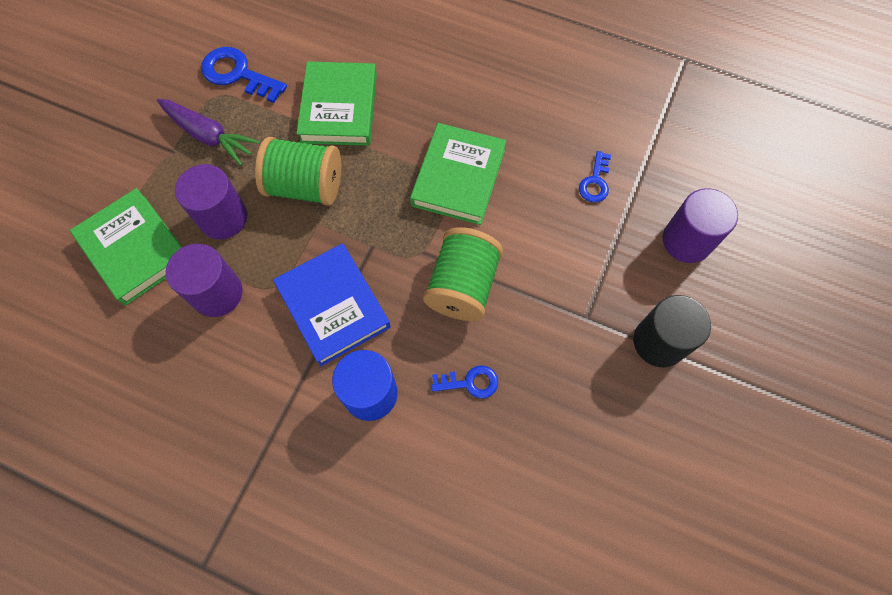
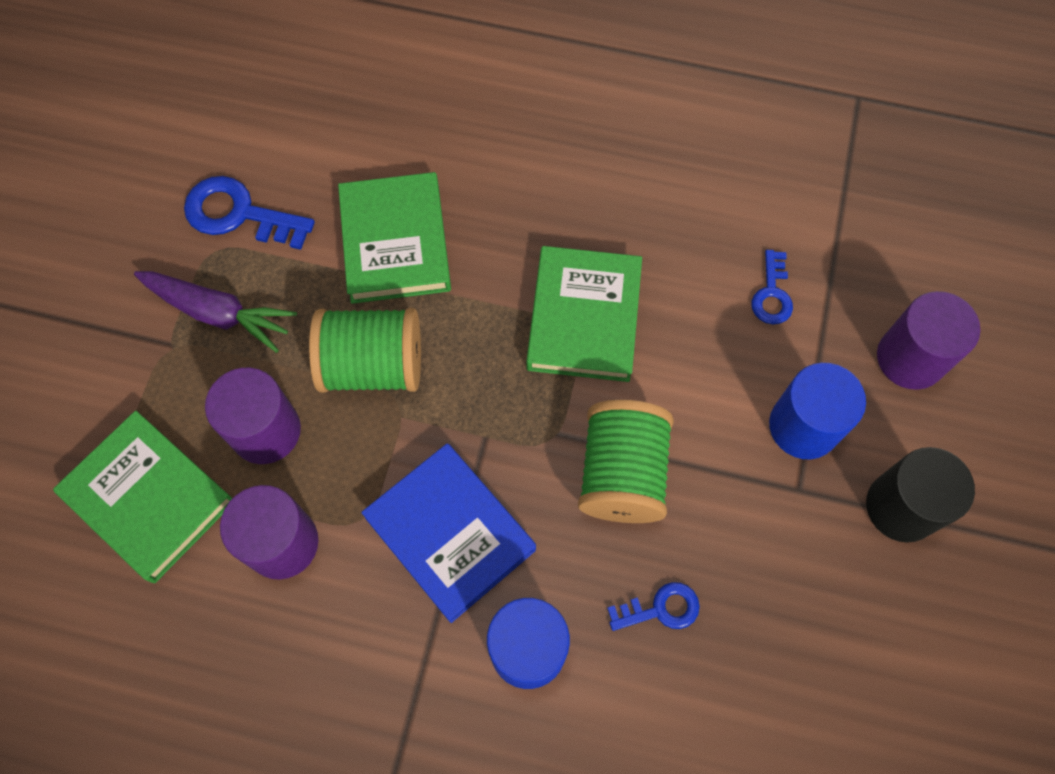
camera: 10 degrees left, 0 degrees up
none -> blue cylinder [769,363,866,459]

